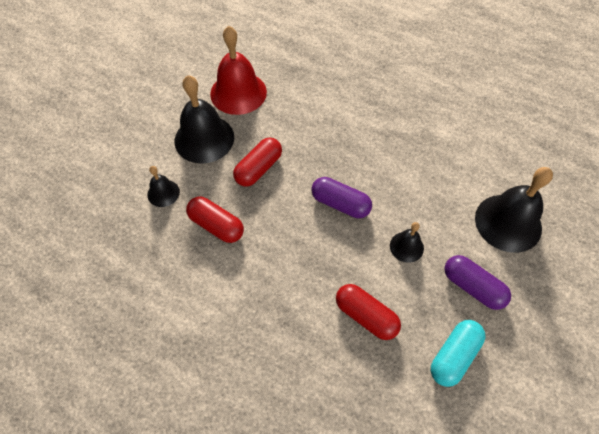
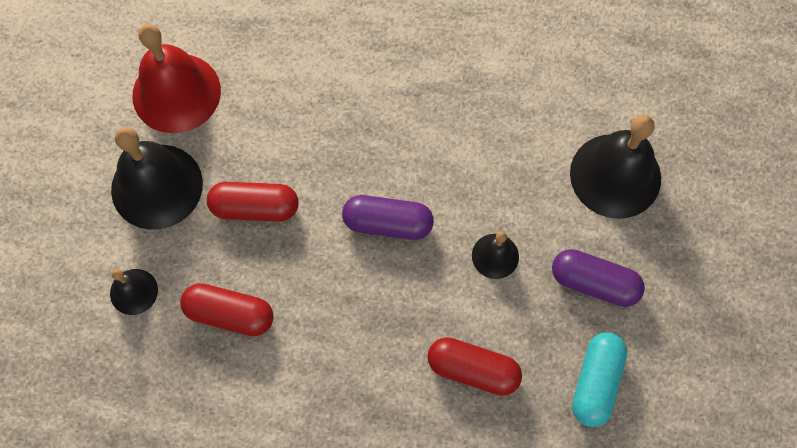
camera: 20 degrees left, 10 degrees up
red capsule [233,137,282,187] -> red capsule turned 75 degrees clockwise [207,182,299,222]

